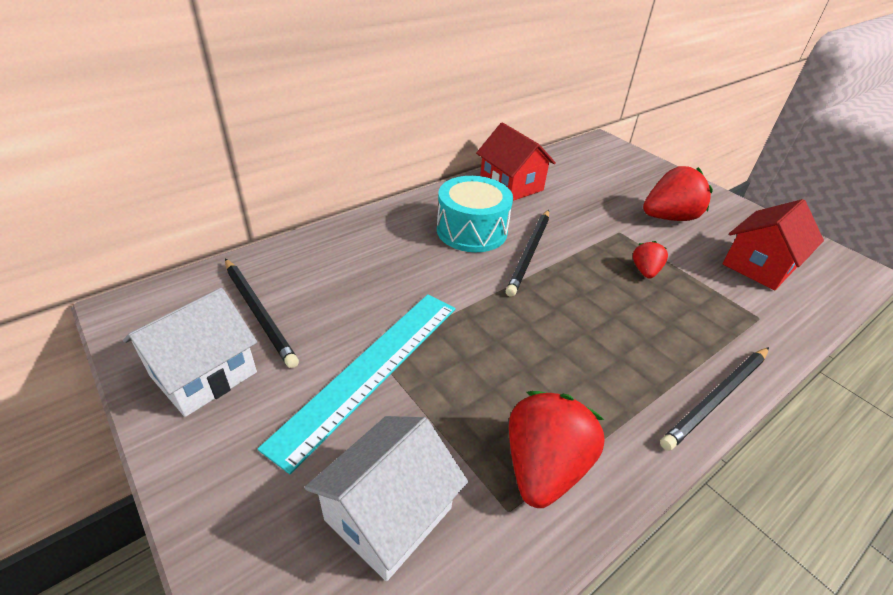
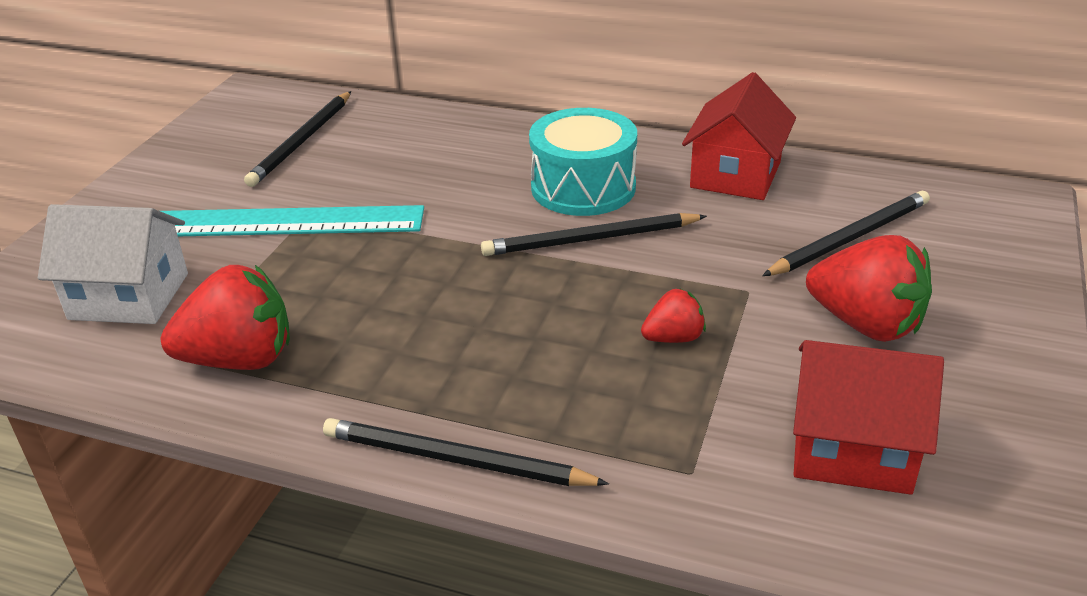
camera: 60 degrees right, 5 degrees down
white house [123,288,257,417] -> none
none -> black pencil [762,191,930,276]

